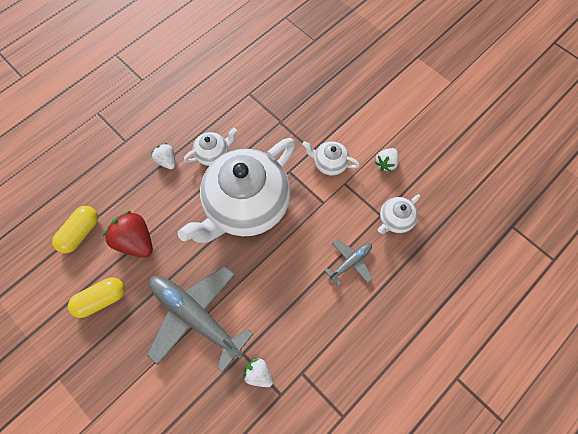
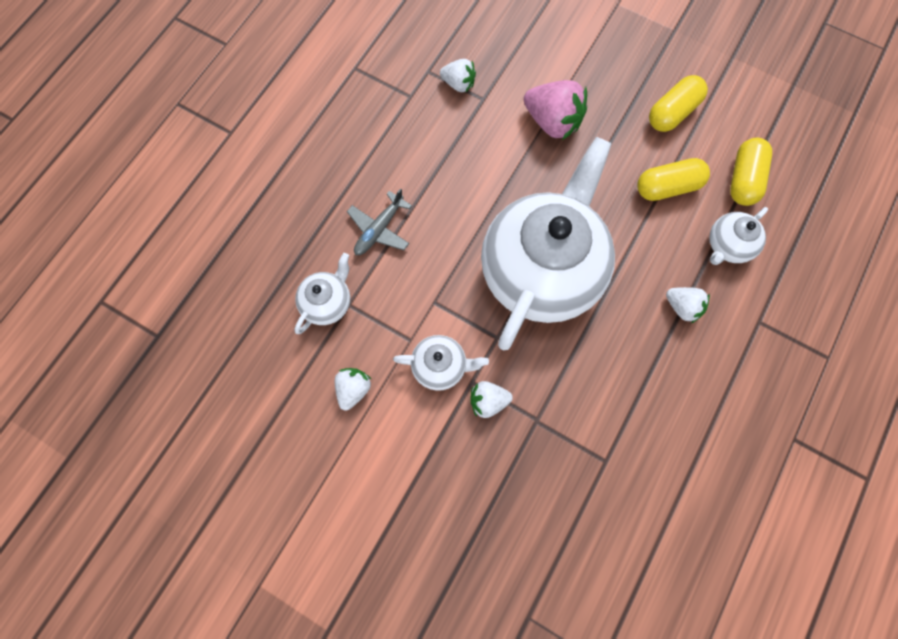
camera: 165 degrees right, 5 degrees up
red strawberry [103,211,153,258] -> yellow capsule [637,158,710,201]
grey plane [147,266,253,372] -> pink strawberry [524,80,587,140]
white teapot [184,128,237,166] -> white teapot moved to [709,207,768,265]
none -> white strawberry [470,381,513,418]

